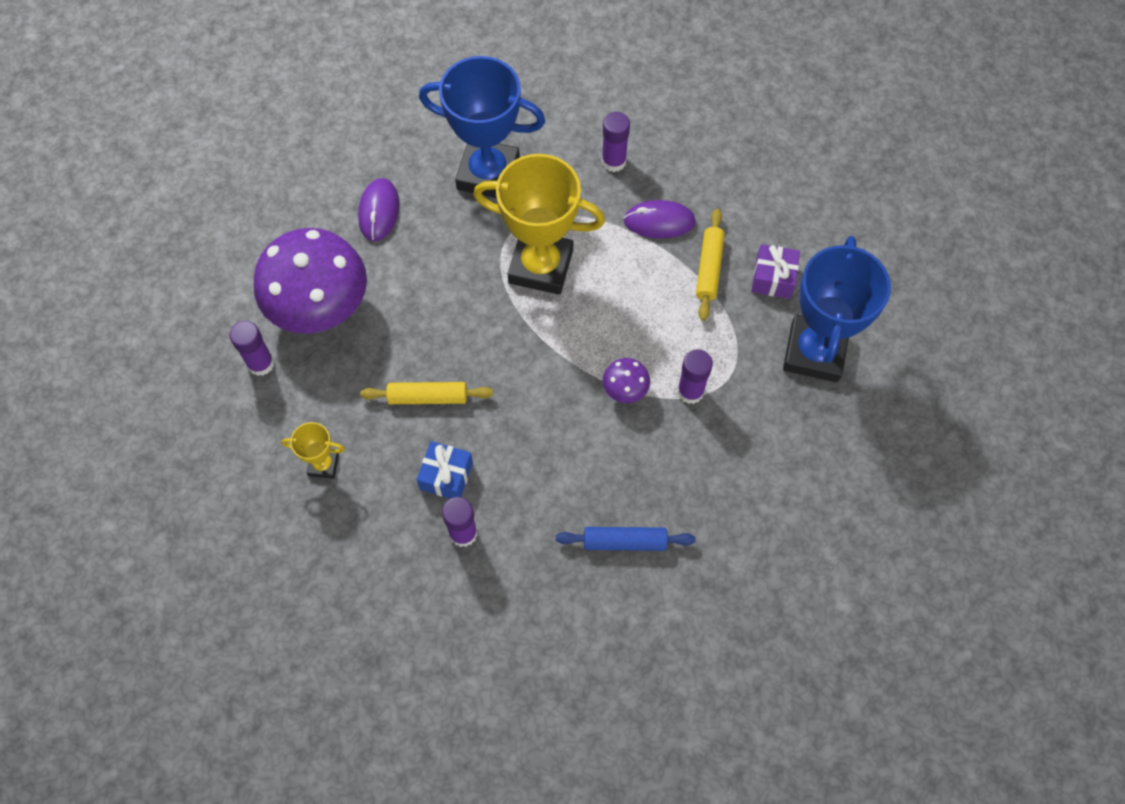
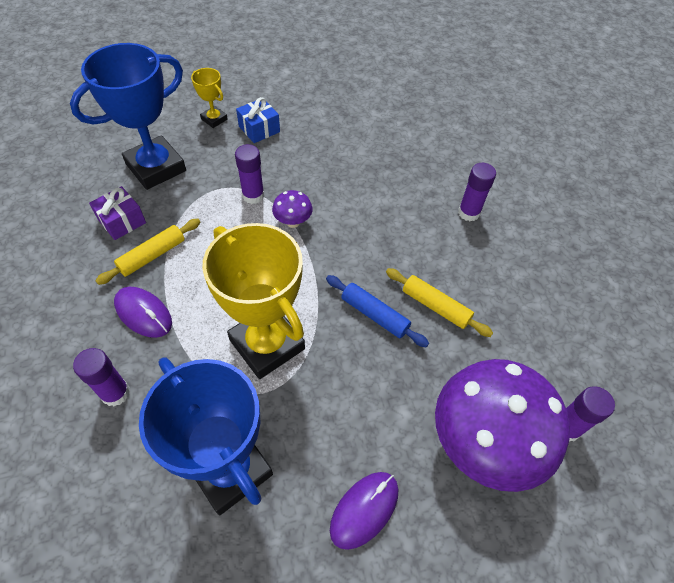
camera: 145 degrees left, 10 degrees down
yellow trophy [281,422,345,479] -> yellow trophy moved to [191,68,228,128]
blue gift [416,441,473,499] -> blue gift moved to [236,97,280,143]
blue rolling pin [556,527,696,551] -> blue rolling pin moved to [326,275,429,347]

